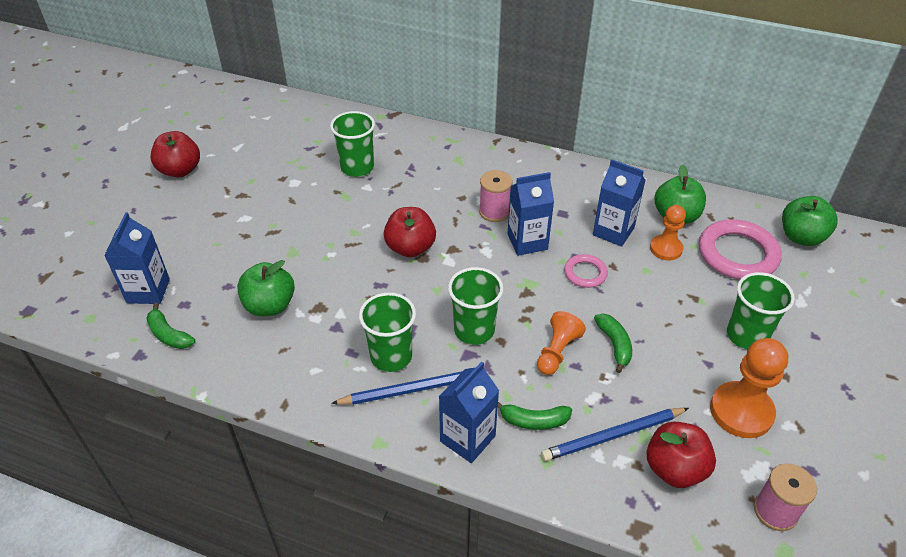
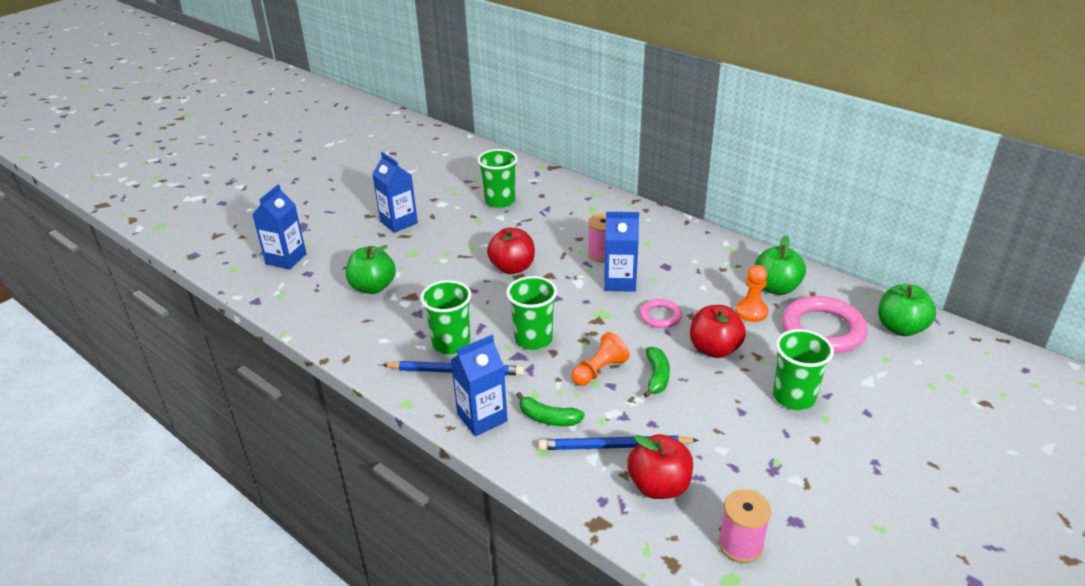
camera: 20 degrees right, 10 degrees down
green banana [146,303,195,349] -> none
red apple [150,131,200,177] -> red apple moved to [690,305,746,358]
blue carton [593,159,646,247] -> blue carton moved to [372,152,418,233]
orange pawn [710,338,788,438] -> none

